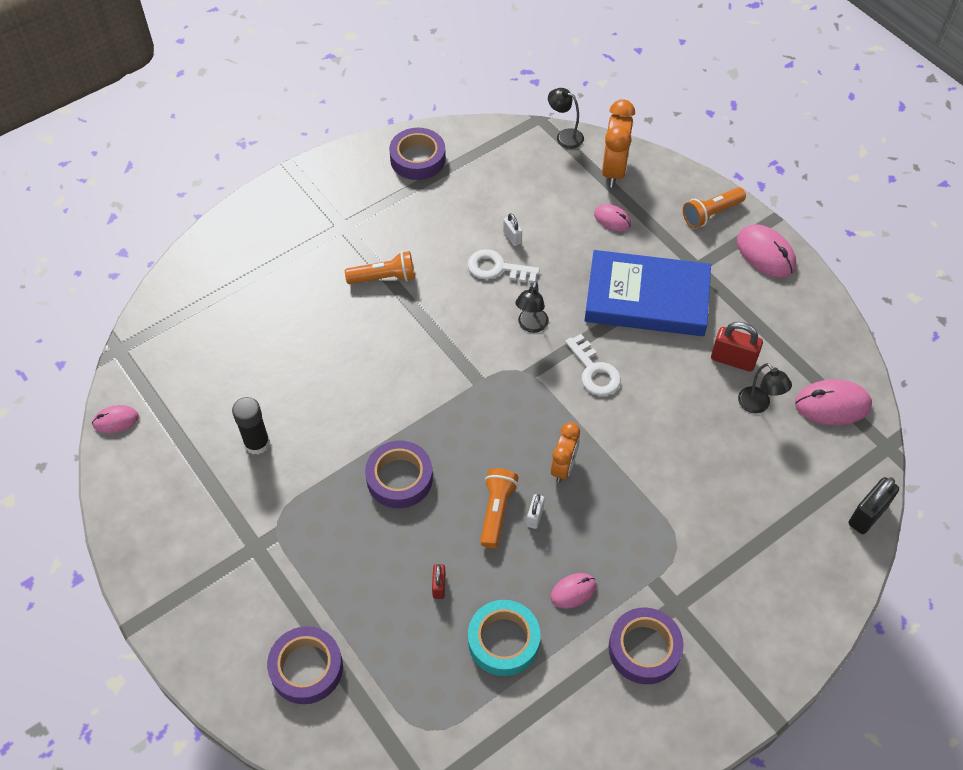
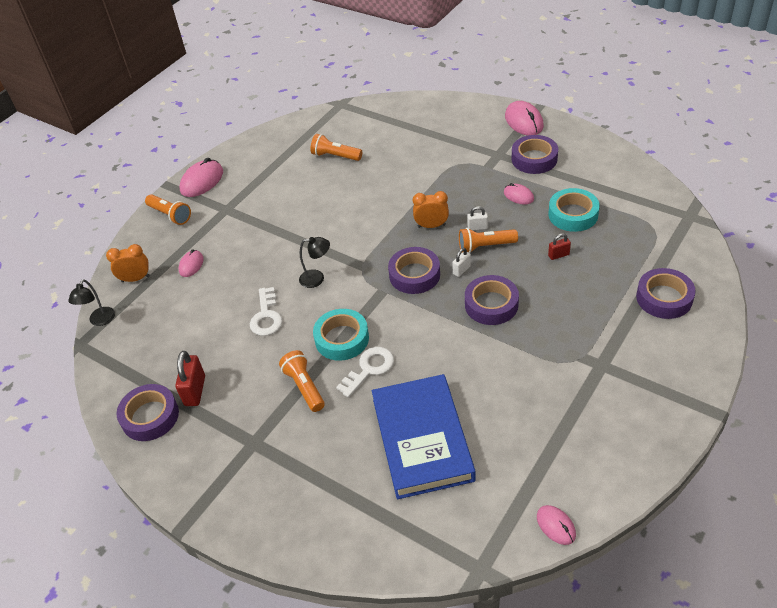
camera: 105 degrees left, 10 degrees down
black glue stick [232,397,270,455] -> none
white padlock [503,213,522,246] -> white padlock moved to [452,248,471,277]
white key [565,334,621,396] -> white key moved to [336,347,394,398]
blue book [584,250,711,336] -> blue book moved to [372,374,476,499]
orange clock [602,99,635,188] -> orange clock [106,244,150,282], size x0.65
red padlock [711,322,763,372] -> red padlock moved to [175,351,205,406]
black lamp [738,363,792,414] -> orange flashlight [310,134,362,161]
pink mouse [795,379,872,425] -> pink mouse moved to [505,101,544,136]
black padlock [849,477,899,534] -> none
none -> turquoise tape [313,309,369,361]
none -> purple tape [388,247,440,294]

